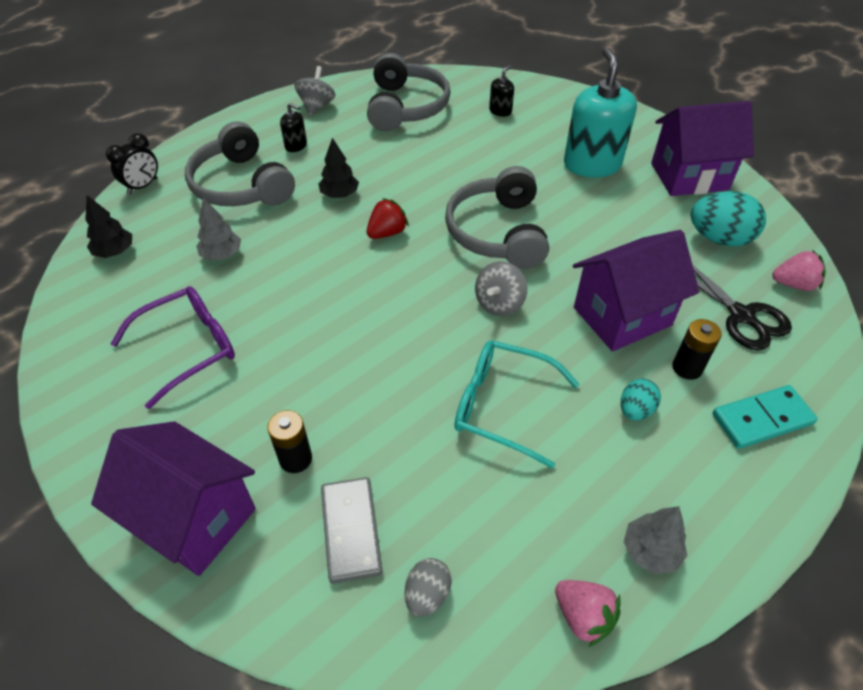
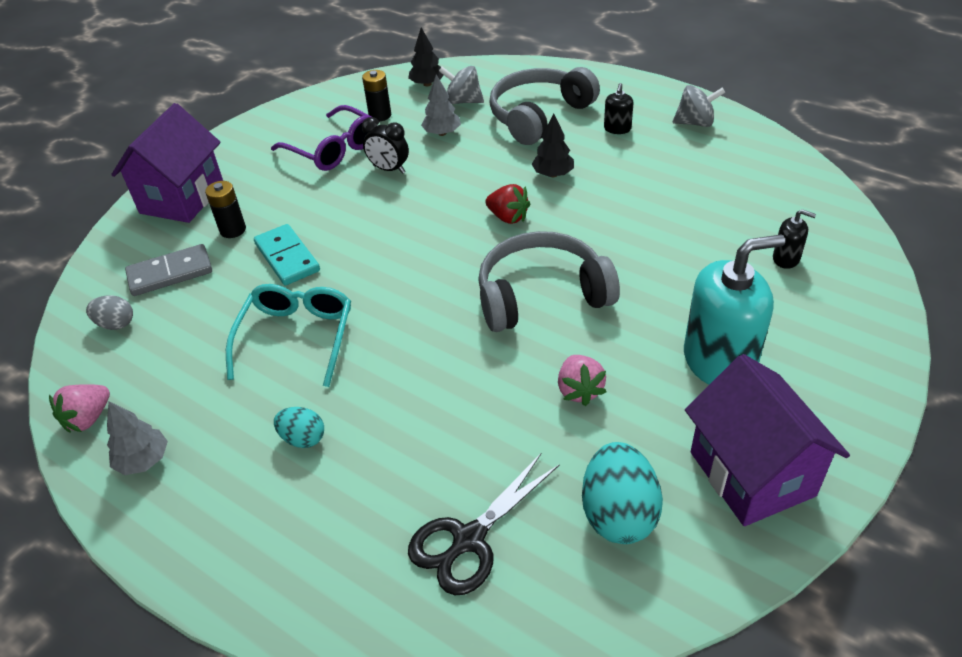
camera: 80 degrees right, 5 degrees down
black clock [106,133,158,194] -> black clock moved to [362,117,409,174]
grey headphones [367,53,450,132] -> none
grey spinning top [475,261,527,316] -> grey spinning top moved to [439,66,484,104]
purple house [573,230,699,352] -> none
black battery [672,319,722,380] -> black battery moved to [362,70,391,121]
turquoise domino [712,385,818,449] -> turquoise domino moved to [254,224,320,286]
pink strawberry [772,250,826,291] -> pink strawberry moved to [558,355,606,406]

